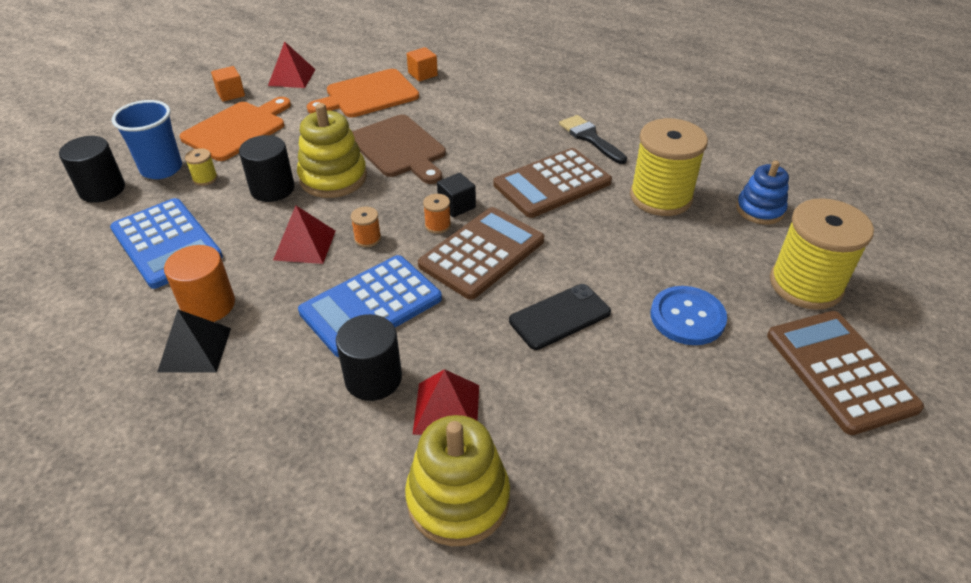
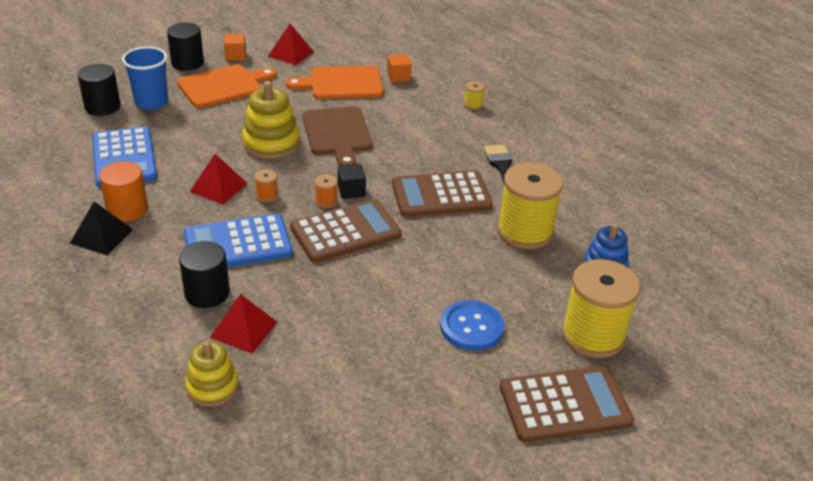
camera: 20 degrees right, 5 degrees down
yellow spool [185,148,218,186] -> yellow spool moved to [464,81,485,110]
black cylinder [239,135,295,202] -> black cylinder moved to [167,23,204,71]
yellow stacking toy [405,415,510,546] -> yellow stacking toy [185,341,239,407], size x0.67
black phone [509,284,611,350] -> none
brown calculator [767,311,924,435] -> brown calculator turned 75 degrees clockwise [500,366,634,442]

